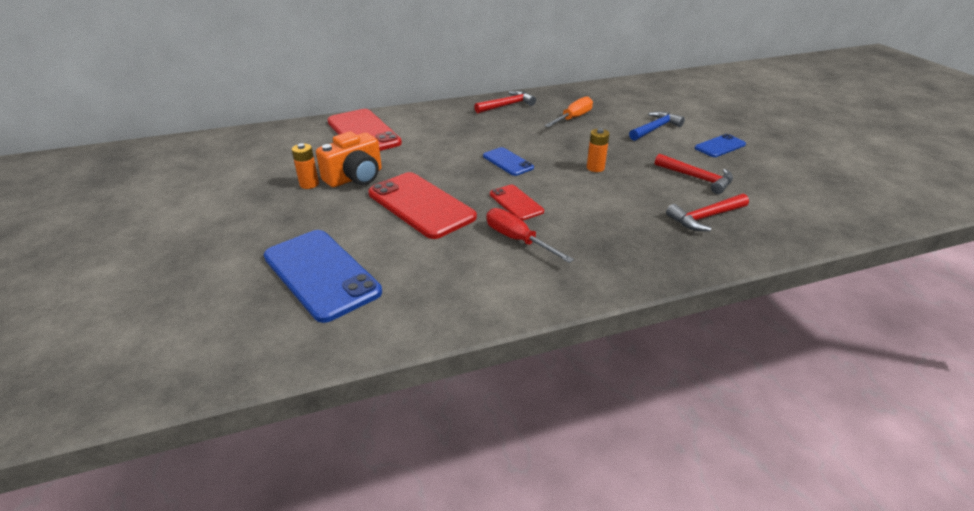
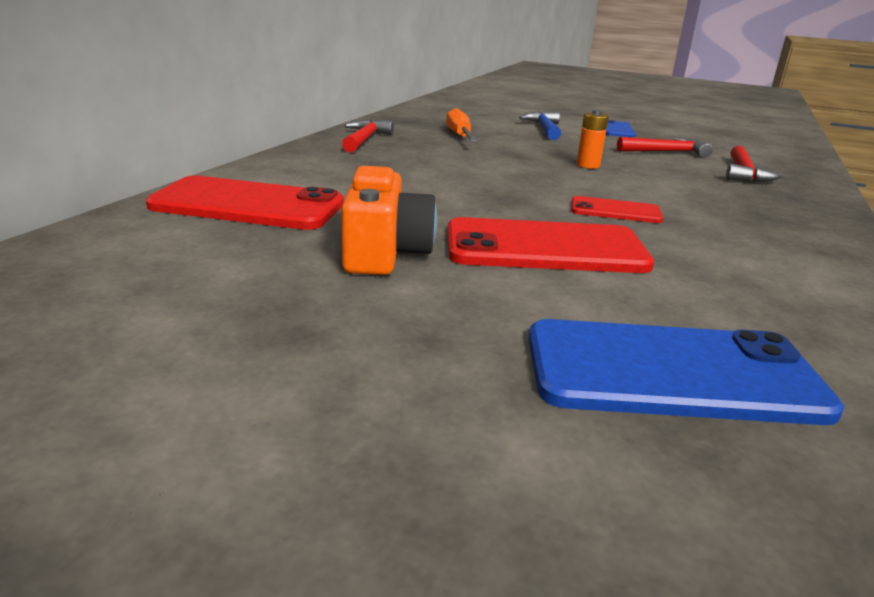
camera: 50 degrees left, 10 degrees down
orange battery [292,143,319,189] -> none
blue phone [483,147,534,176] -> none
red screwdriver [486,208,574,263] -> none

